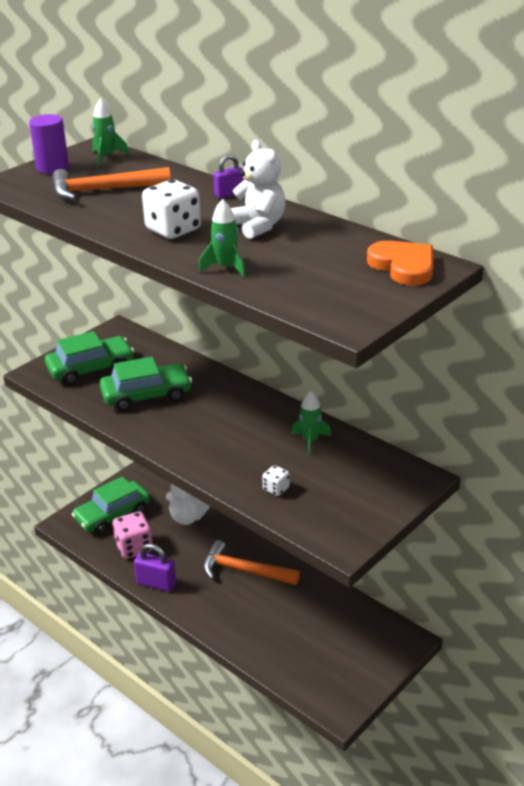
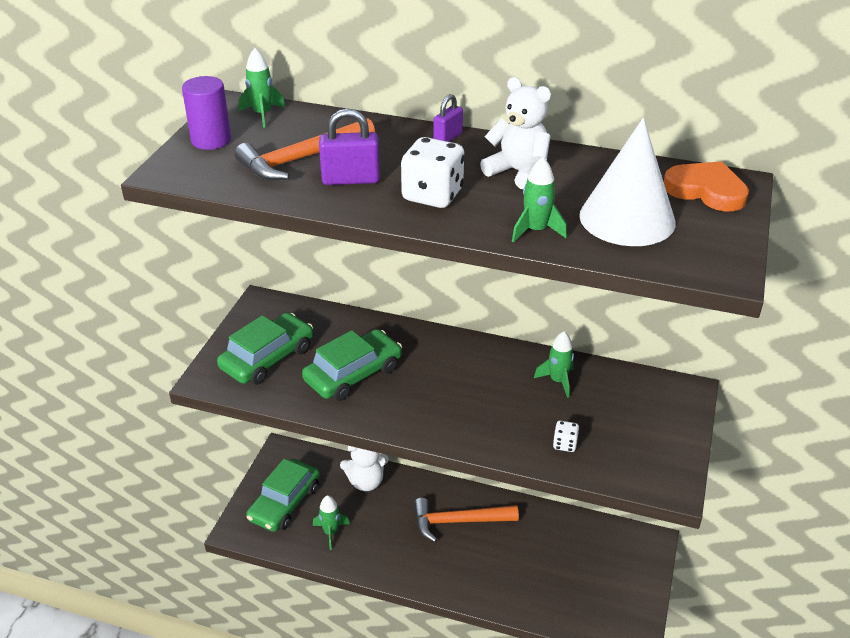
camera: 25 degrees left, 5 degrees up
pink dice [112,512,153,559] -> green rocket [313,495,350,550]
purple padlock [134,543,176,592] -> purple padlock moved to [319,108,380,185]
none -> white cone [579,118,676,246]

